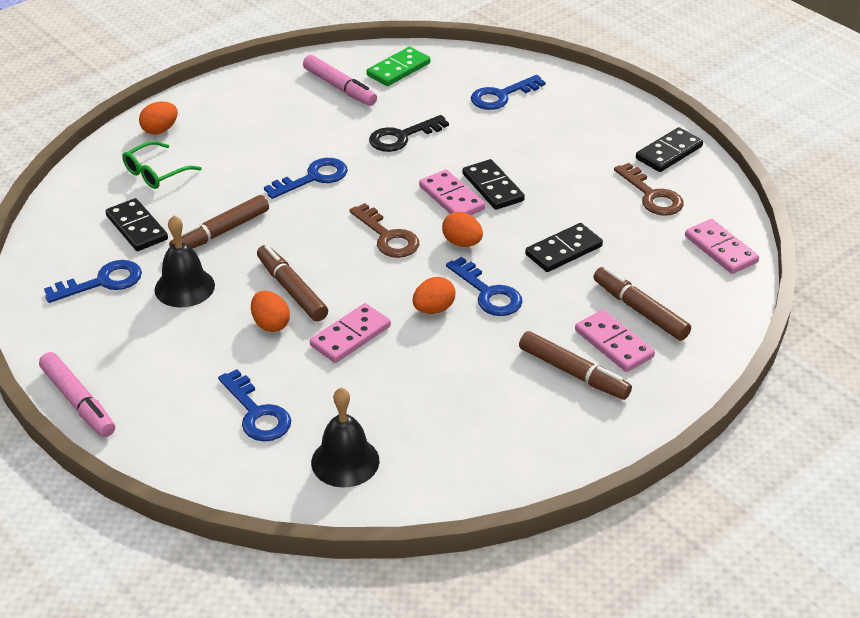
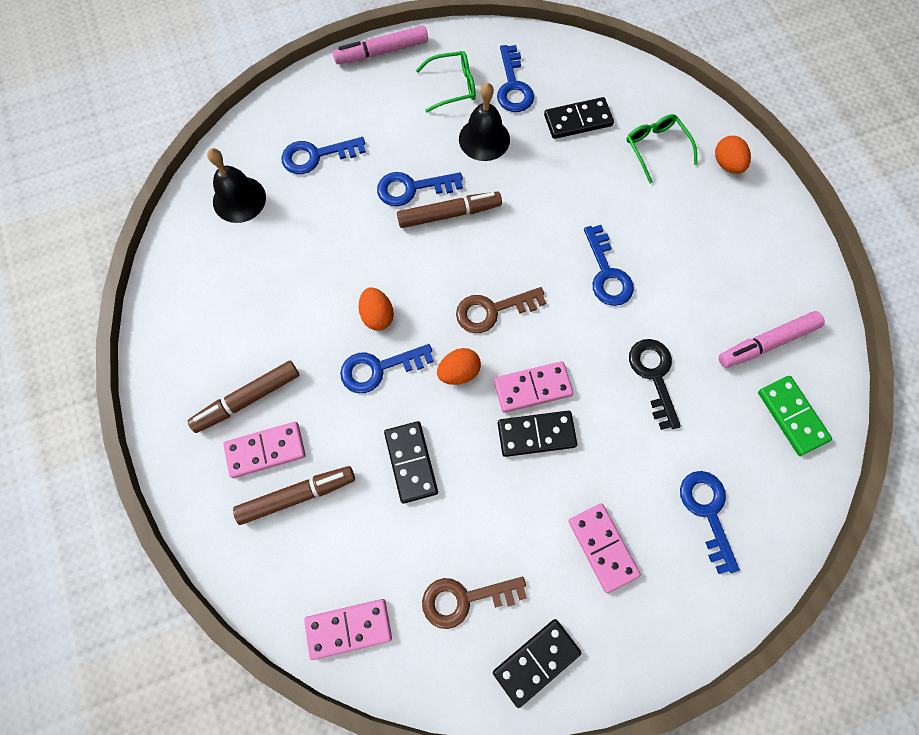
camera: 110 degrees right, 30 degrees up
brown marker [169,195,269,249] -> none
orange egg [251,291,290,332] -> blue key [377,172,463,206]
pink domino [310,303,391,363] -> pink domino moved to [568,503,641,593]
black domino [636,127,703,172] -> black domino turned 75 degrees clockwise [493,619,581,708]
none -> green glasses [416,51,476,113]

